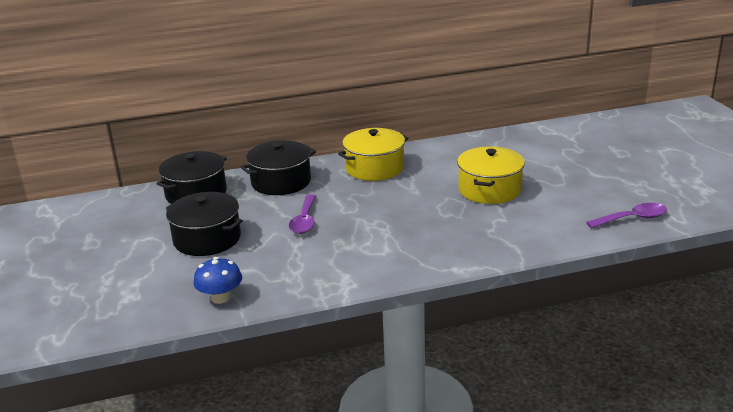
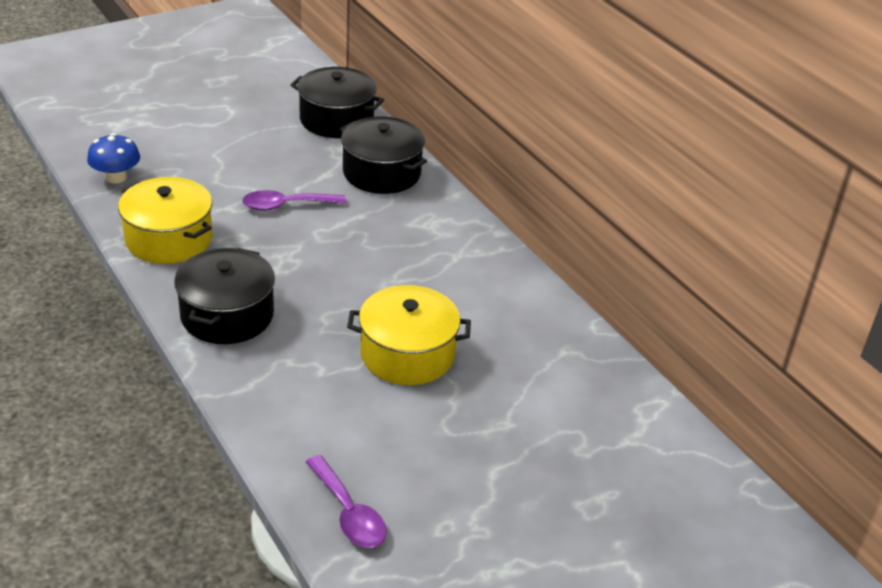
camera: 70 degrees right, 10 degrees up
black pot [166,192,243,256] -> black pot moved to [174,248,275,344]
yellow pot [338,128,409,181] -> yellow pot moved to [118,177,213,264]

